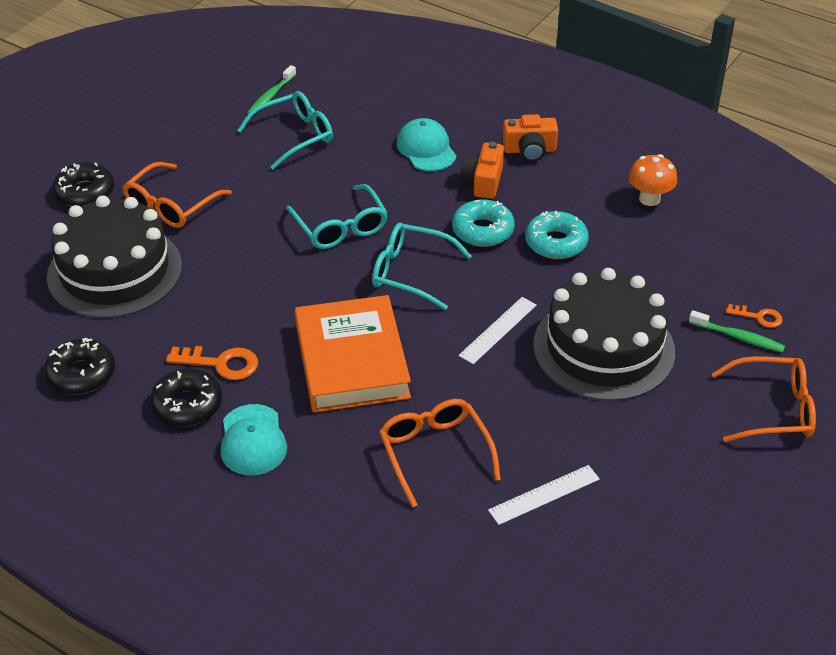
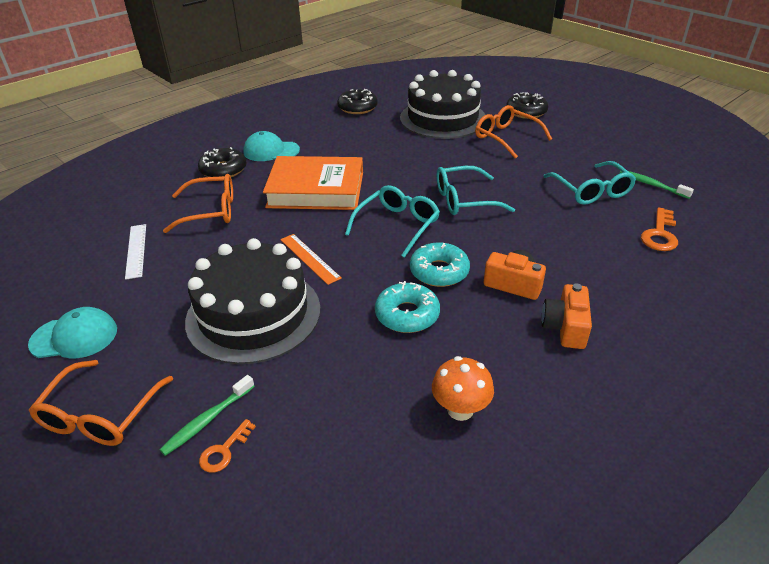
camera: 105 degrees right, 5 degrees down
black donut [150,368,222,427] -> black donut moved to [198,147,247,177]
orange key [166,346,258,380] -> orange key moved to [641,207,678,251]
turquoise cap [397,118,456,171] -> turquoise cap moved to [28,307,117,358]
white ruler [458,297,536,364] -> orange ruler [280,234,342,285]

